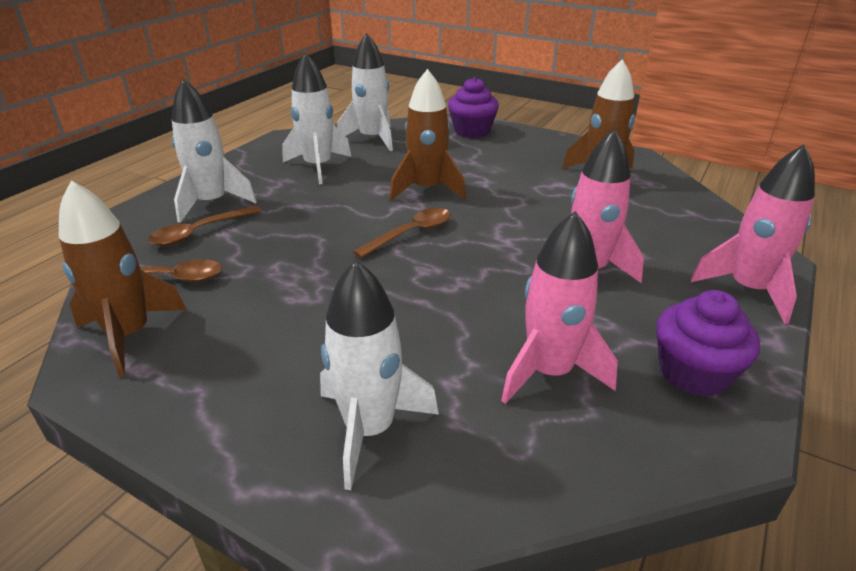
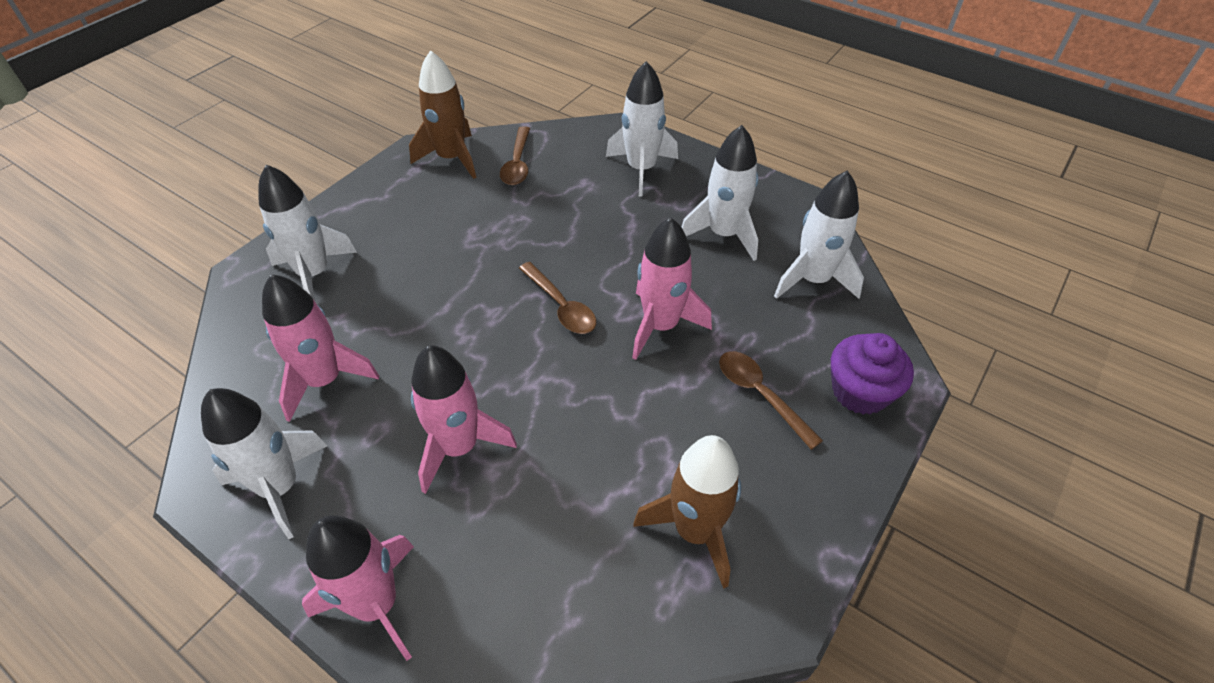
camera: 95 degrees right, 15 degrees up
brown spoon [148,206,261,246] -> brown spoon moved to [719,351,823,450]
brown rocket [390,69,466,201] -> pink rocket [632,217,712,360]
purple cupcake [656,290,760,397] -> white rocket [201,388,327,539]

